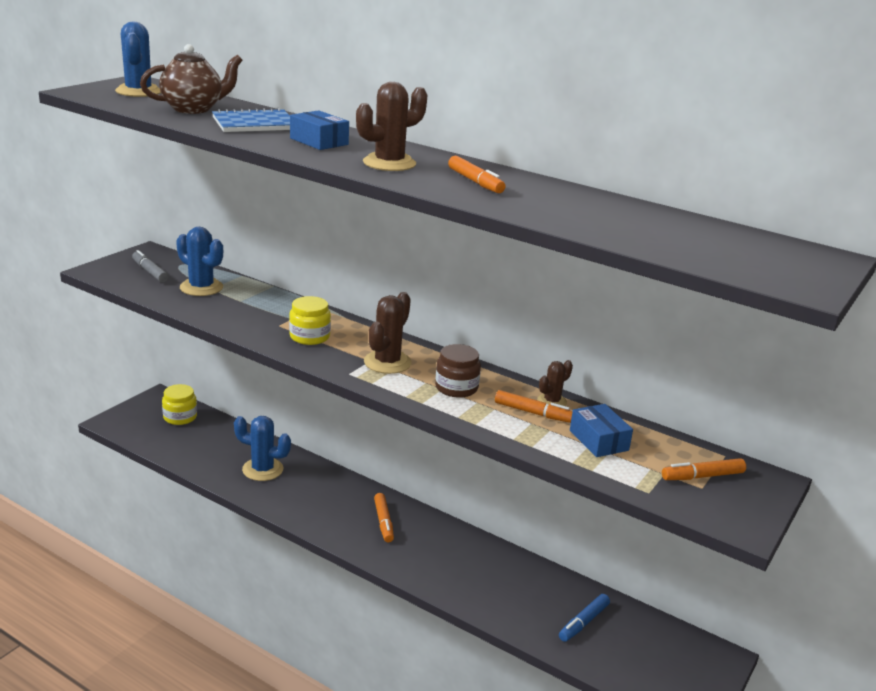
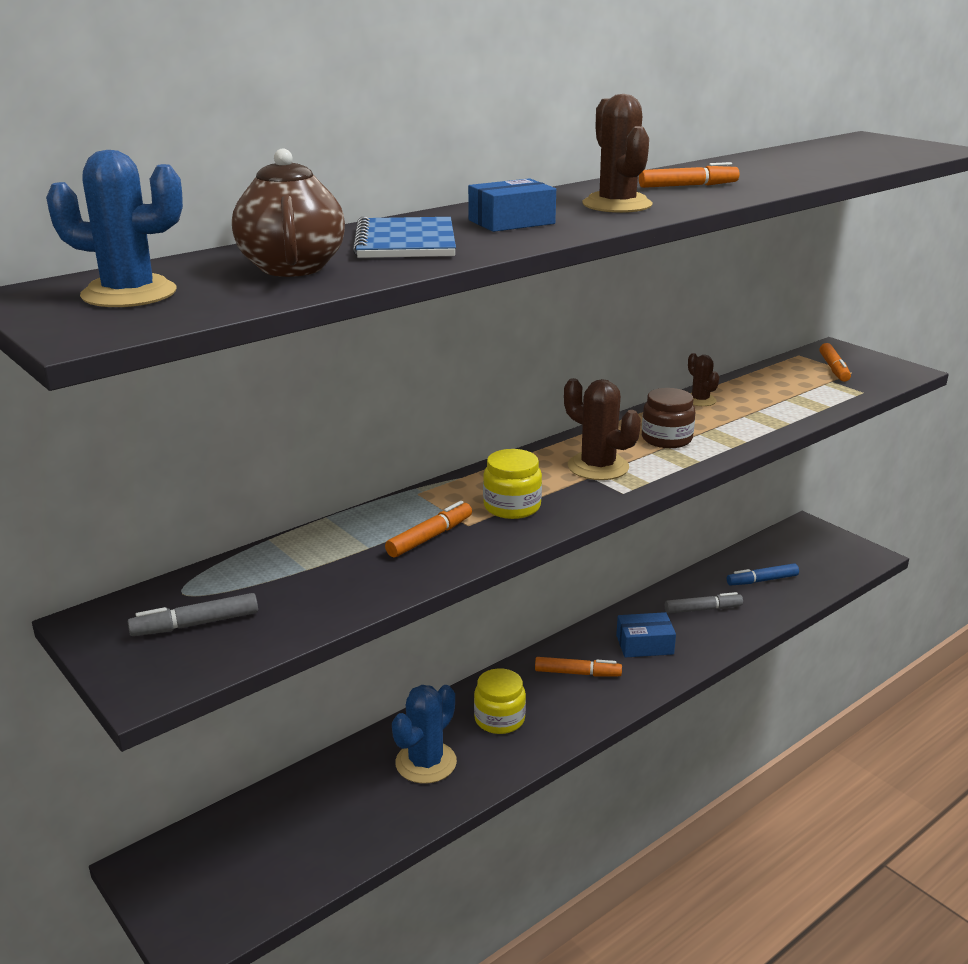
camera: 70 degrees left, 0 degrees up
yellow jar [162,384,197,425] -> yellow jar moved to [474,668,526,734]
blue cactus [176,227,223,296] -> none
orange marker [495,390,573,423] -> orange marker moved to [385,501,472,557]
blue marker [559,594,610,642] -> blue marker turned 105 degrees clockwise [727,563,799,586]
blue box [570,404,633,457] -> blue box moved to [616,612,676,658]
none -> grey marker [665,592,743,614]

